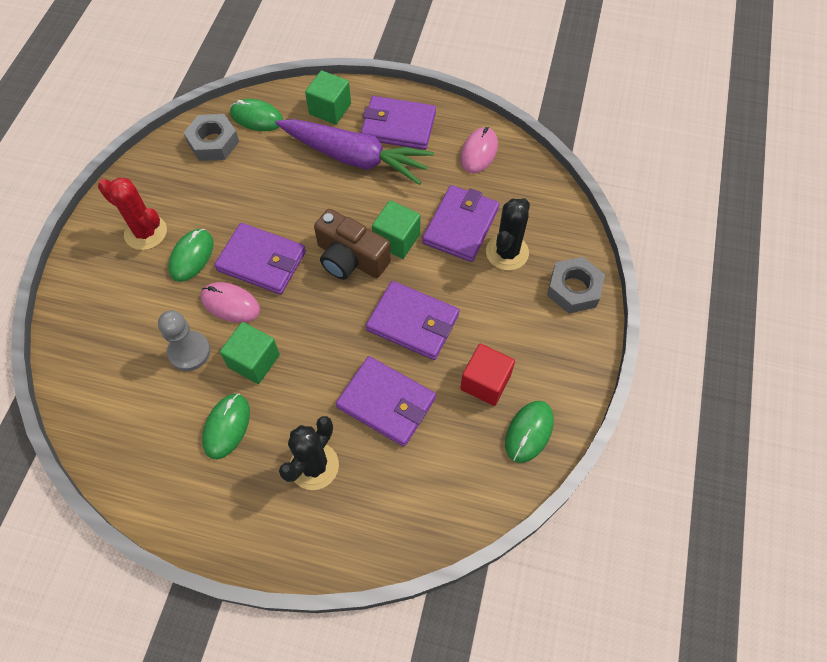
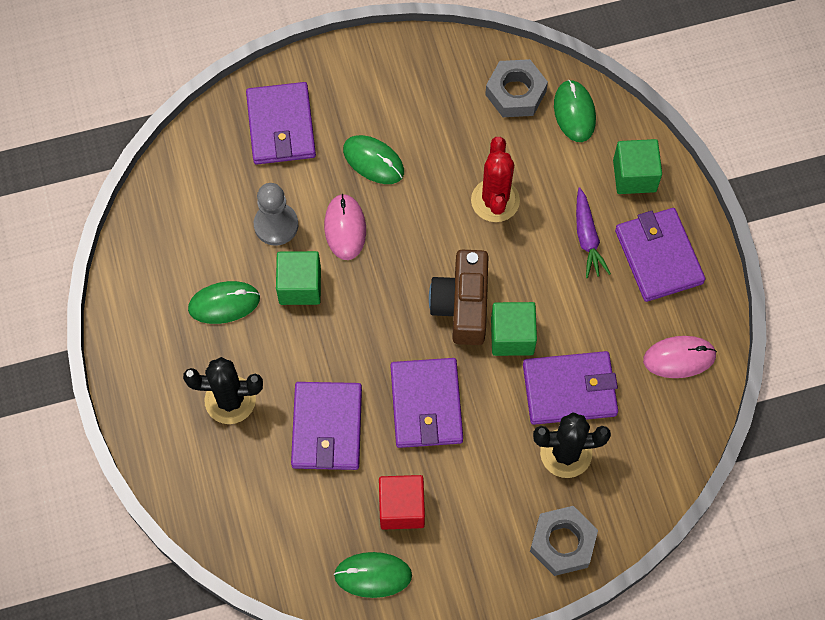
camera: 60 degrees right, 5 degrees up
red cactus [98,177,167,250] -> red cactus moved to [471,137,520,222]
green mouse [168,229,214,282] -> green mouse turned 45 degrees clockwise [343,135,404,184]
purple wallet [214,223,306,294] -> purple wallet moved to [246,82,316,164]
purple carrot [275,119,434,185] -> purple carrot [576,188,611,278], size x0.49

